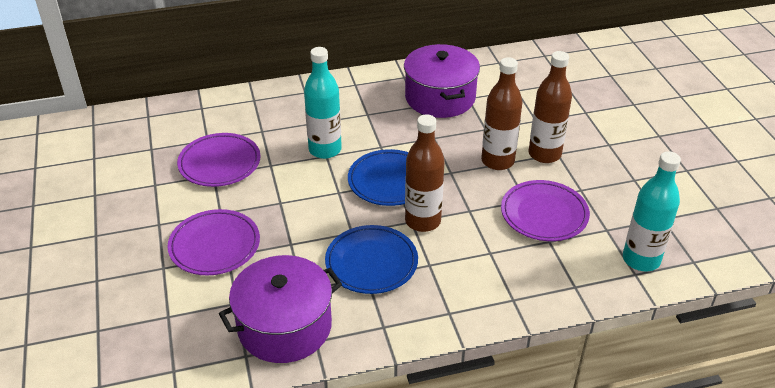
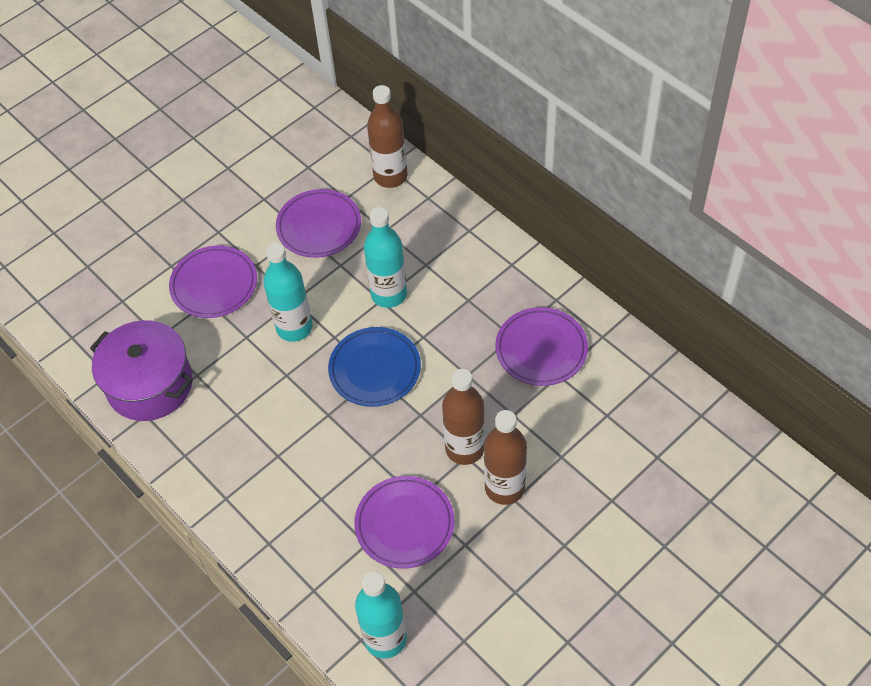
camera: 65 degrees right, 15 degrees up
blue plate [325,225,418,294] -> none
purple pot [404,44,480,118] -> purple plate [495,307,588,386]
brown bottle [405,114,445,232] -> brown bottle moved to [367,85,407,188]
none -> turquoise bottle [263,242,313,342]

